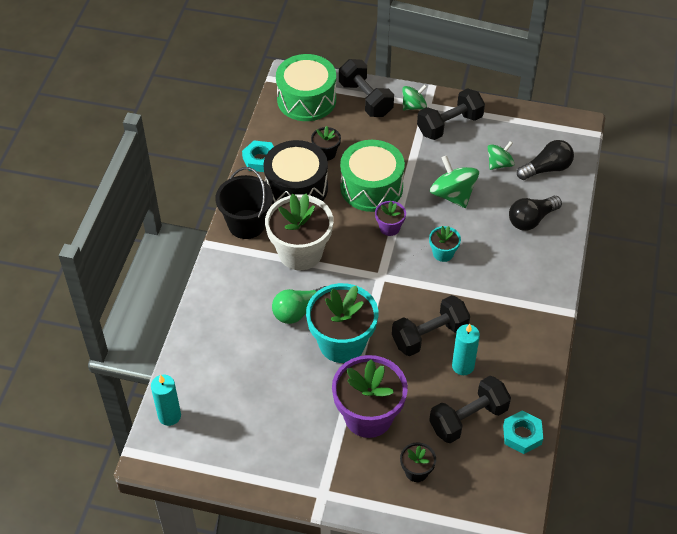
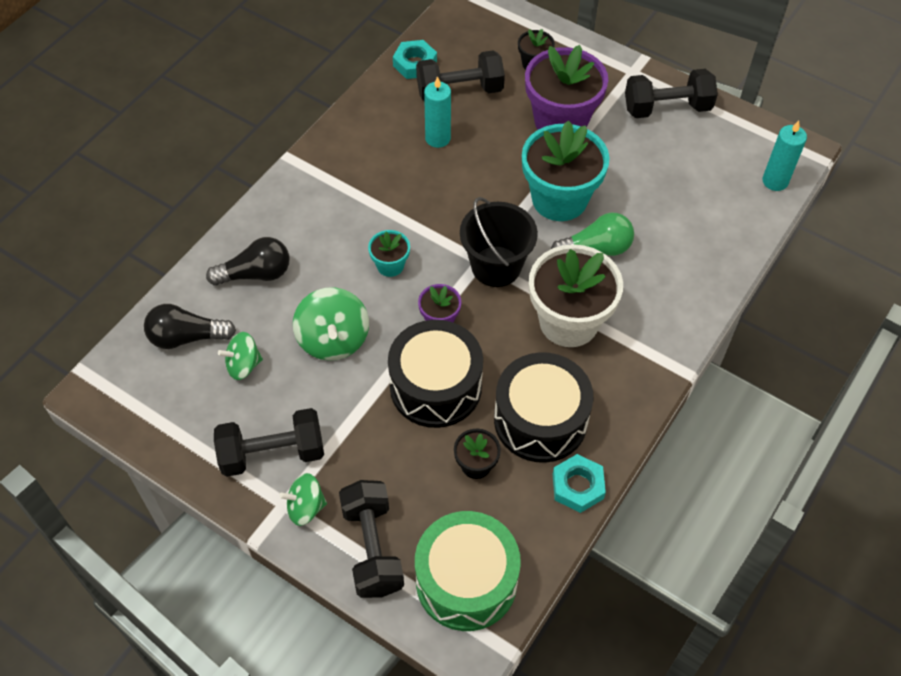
camera: 160 degrees left, 5 degrees up
black bucket [215,167,273,239] -> black bucket moved to [460,197,538,287]
green drum [340,140,405,212] -> black drum [388,320,483,428]
black dumbbell [392,295,470,356] -> black dumbbell moved to [625,69,718,118]

